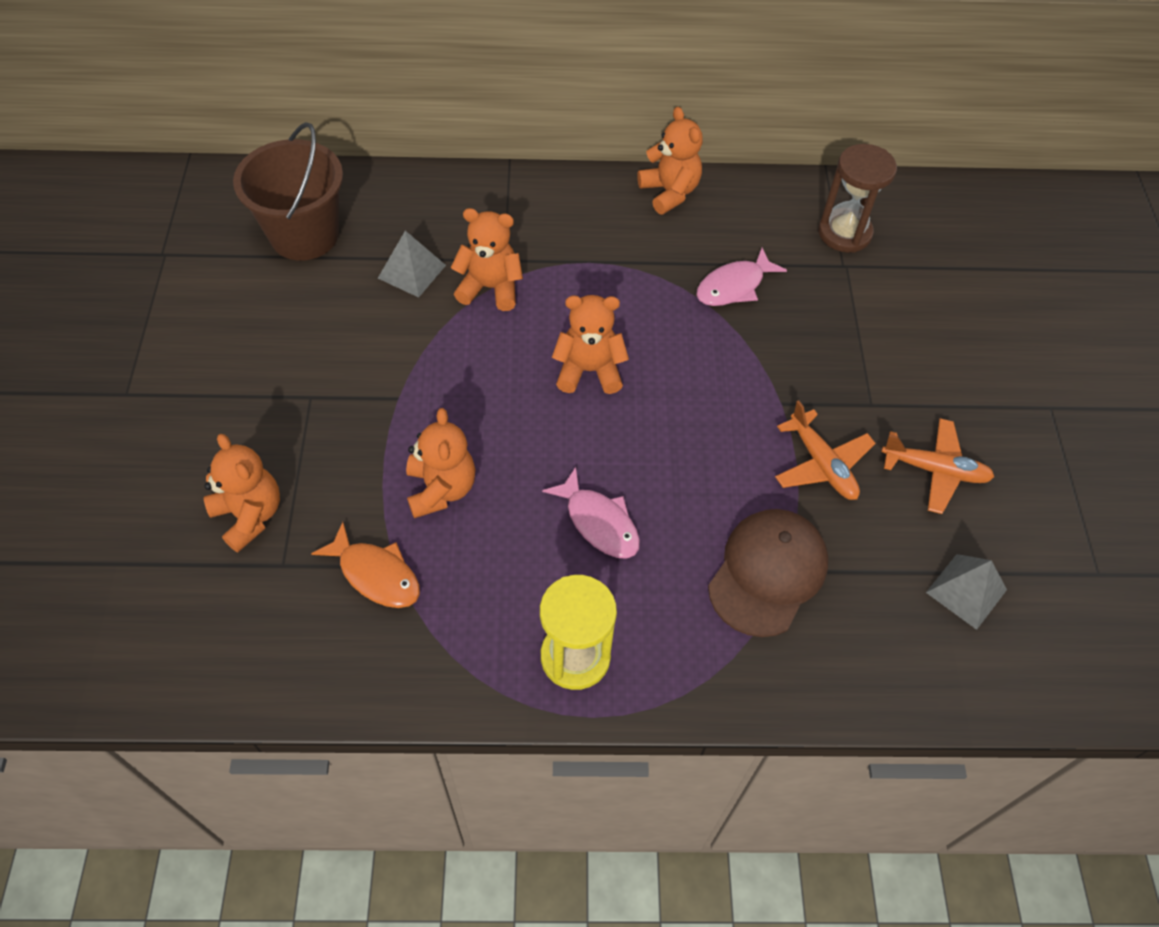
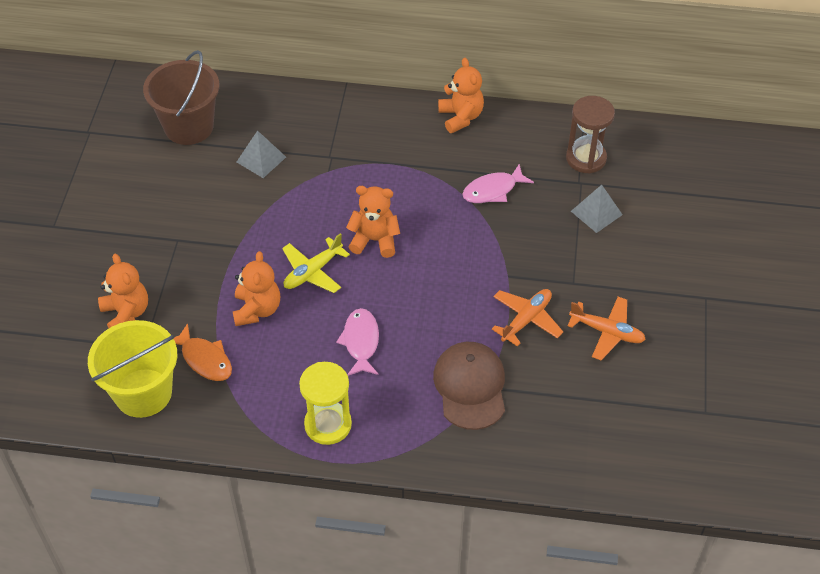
camera: 10 degrees right, 5 degrees down
orange teddy bear [451,208,523,311] -> none
pink fish [542,467,640,559] -> pink fish turned 150 degrees counterclockwise [336,308,379,376]
brown cap [708,509,828,637] -> brown cap turned 45 degrees counterclockwise [433,342,505,430]
orange plane [775,400,875,500] -> orange plane turned 120 degrees counterclockwise [492,289,563,347]
grey pyramid [926,554,1007,630] -> grey pyramid moved to [571,185,623,233]
none -> yellow bucket [88,320,177,418]
none -> yellow plane [282,233,350,293]

